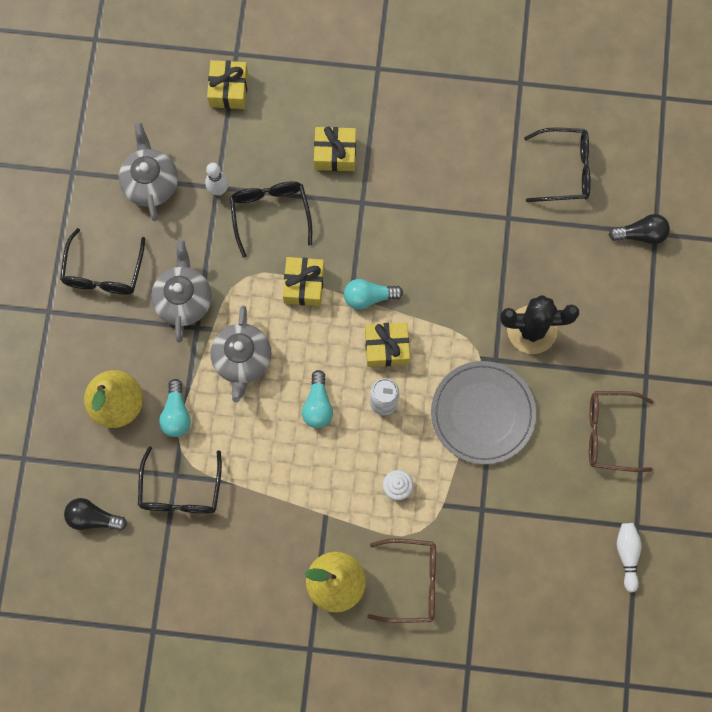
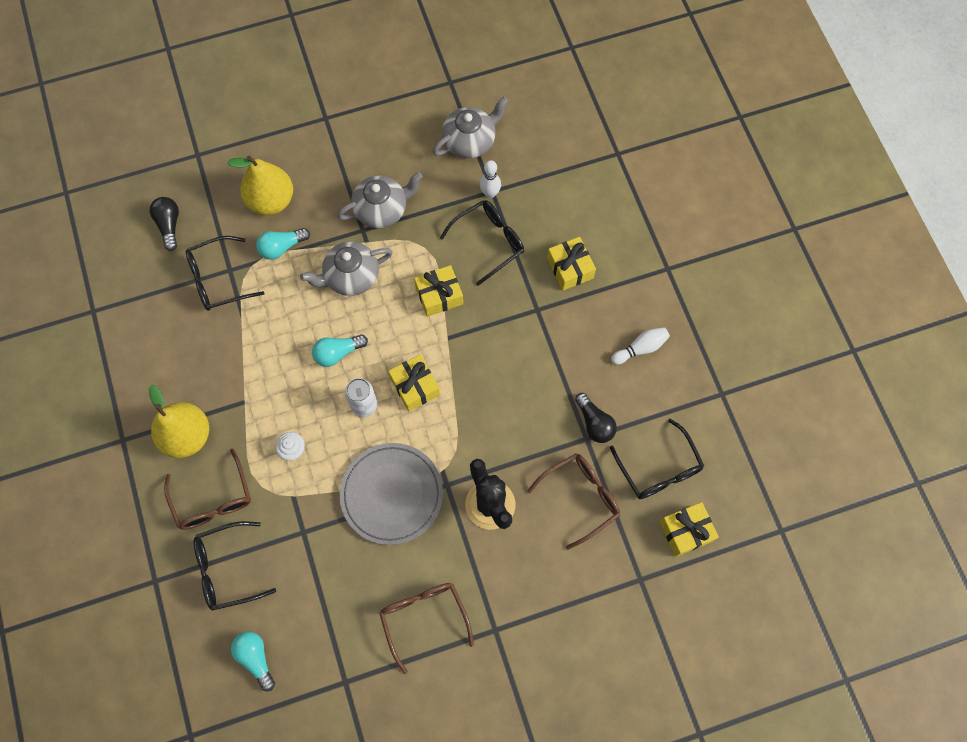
camera: 65 degrees right, 5 degrees down
black glasses [60,228,145,295] -> black glasses moved to [194,521,276,611]
yellow gift [207,60,248,109] -> yellow gift moved to [660,502,719,557]
turquoise light bulb [344,279,403,309] -> turquoise light bulb moved to [231,631,275,692]
black light bulb [609,214,670,244] -> black light bulb moved to [575,393,617,443]
white bowling pin [616,523,642,593] -> white bowling pin moved to [611,327,670,365]
none -> brown glasses [527,453,620,550]

